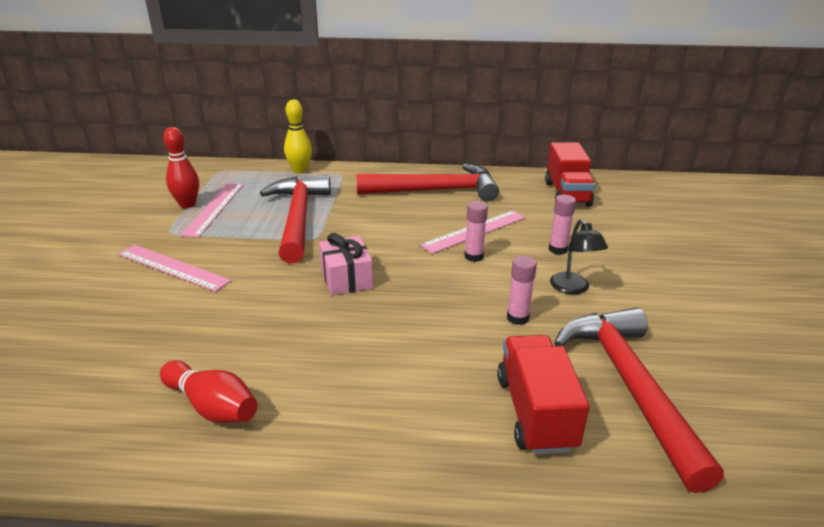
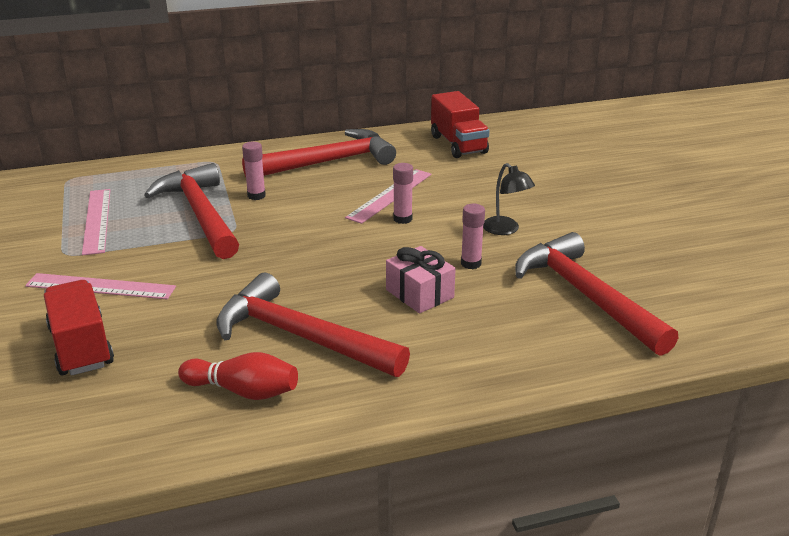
camera: 20 degrees left, 0 degrees up
red bowling pin [163,127,199,208] -> none
yellow bowling pin [284,100,312,174] -> none
pink gift [319,233,373,295] -> pink gift moved to [386,246,456,314]
red truck [497,335,590,455] -> red truck moved to [44,280,114,375]
pink glue stick [549,195,576,255] -> pink glue stick moved to [242,142,266,200]
none -> red hammer [216,273,410,377]

